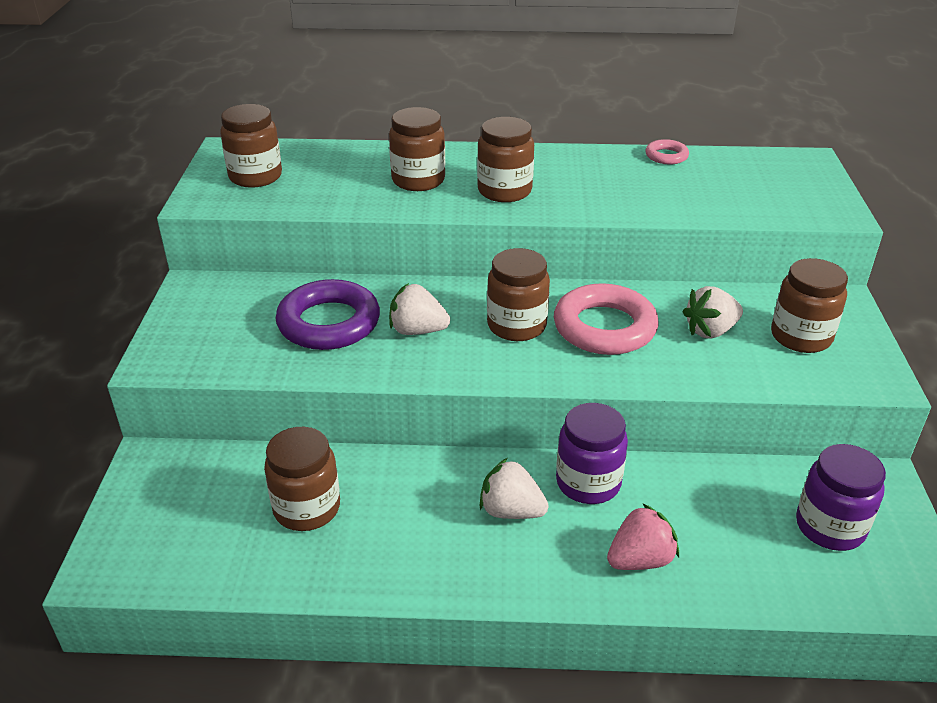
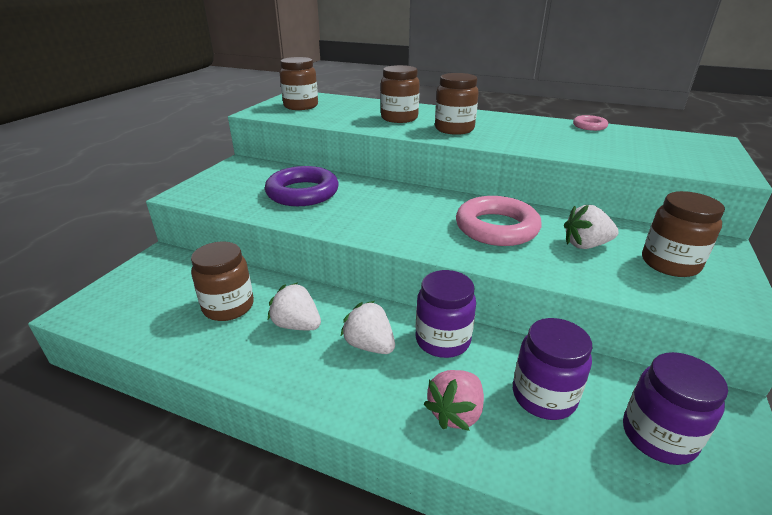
camera: 20 degrees right, 5 degrees down
white strawberry [389,283,450,335] -> white strawberry moved to [268,282,321,330]
brown jar [487,248,550,341] -> none
pink strawberry [607,503,679,570] -> pink strawberry turned 135 degrees clockwise [424,370,484,431]
none -> purple jar [513,318,592,420]

